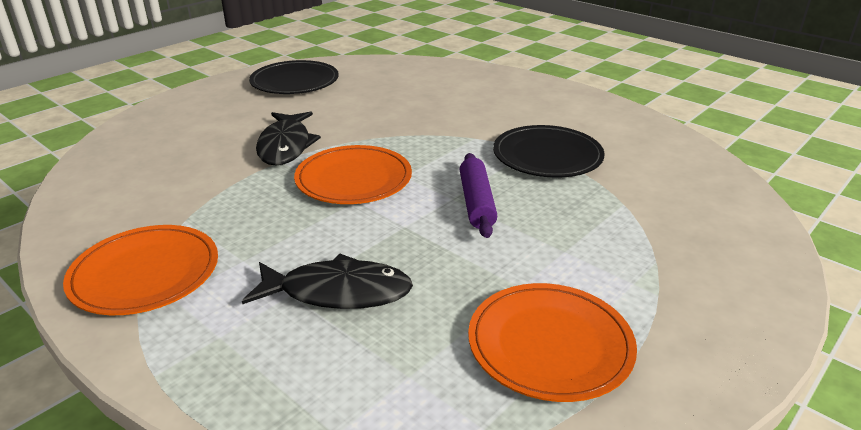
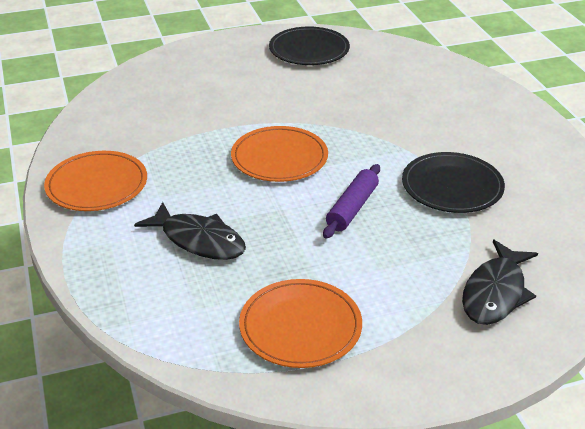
camera: 30 degrees right, 5 degrees up
black fish [256,112,321,166] -> black fish moved to [462,240,538,325]

